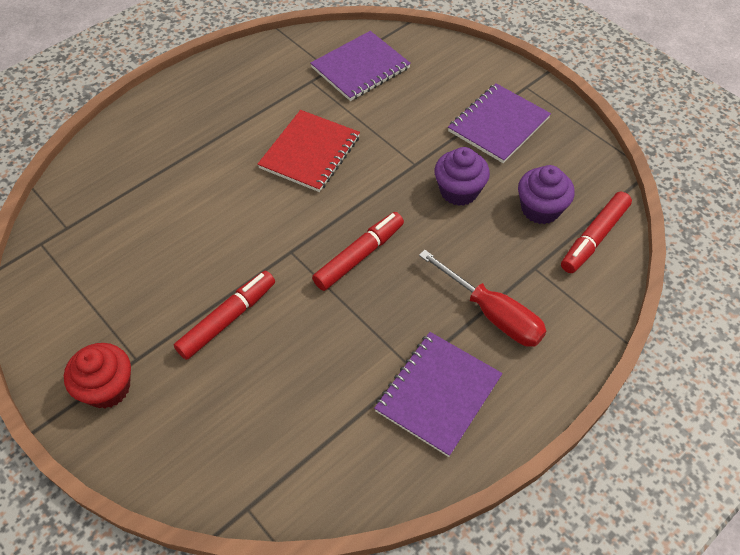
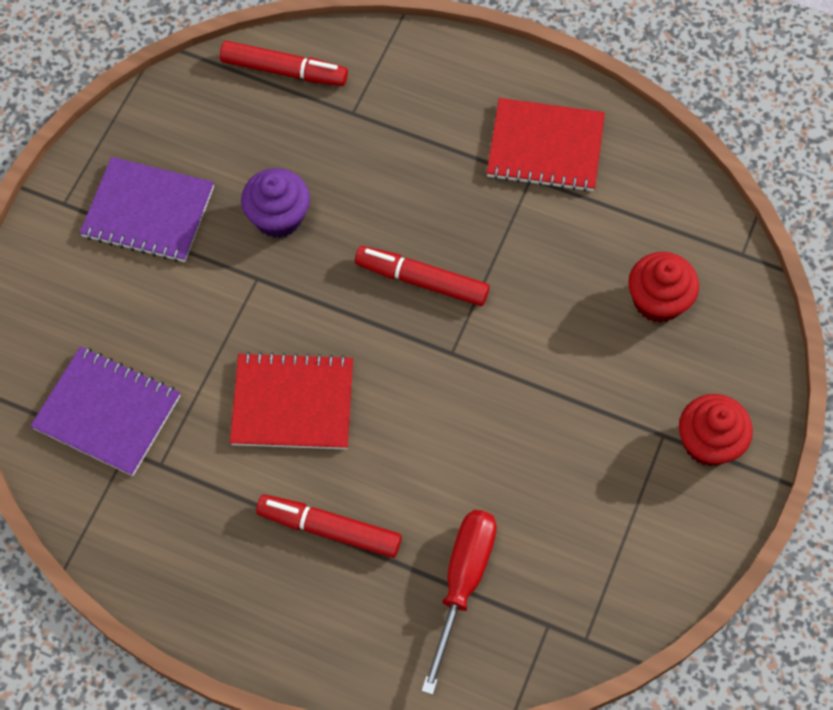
camera: 115 degrees left, 10 degrees up
red marker [174,271,275,360] -> red marker moved to [256,495,402,558]
purple notebook [374,332,503,457] -> red notebook [487,98,605,192]
red screwdriver [419,250,546,347] -> red screwdriver moved to [421,510,497,695]
purple cupcake [518,165,575,224] -> none
none -> red cupcake [628,252,699,323]

